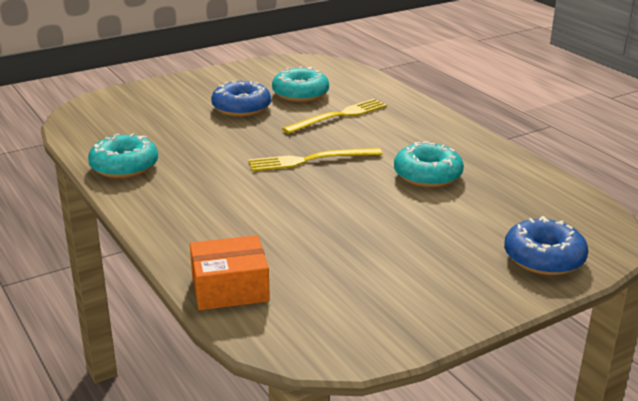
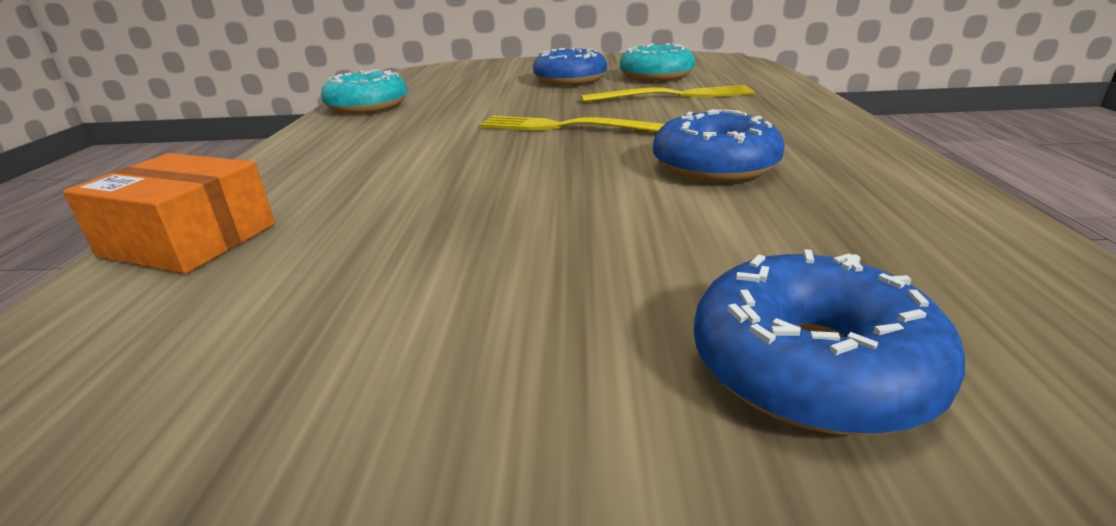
camera: 35 degrees right, 0 degrees up
turquoise donut [394,141,464,187] -> blue donut [653,109,785,182]

